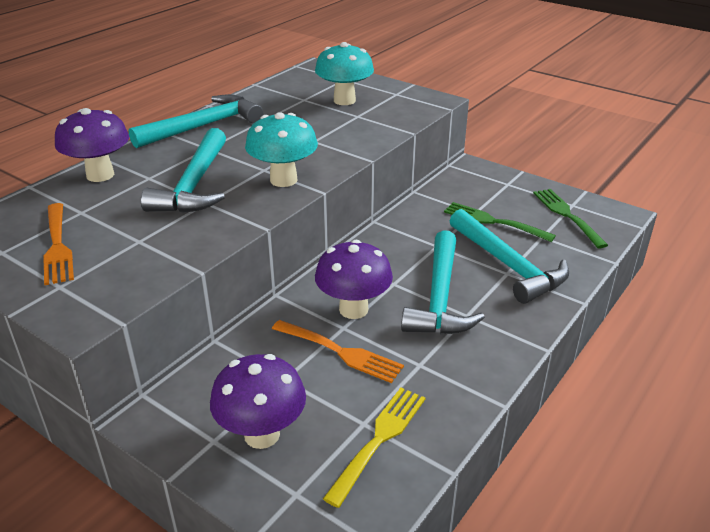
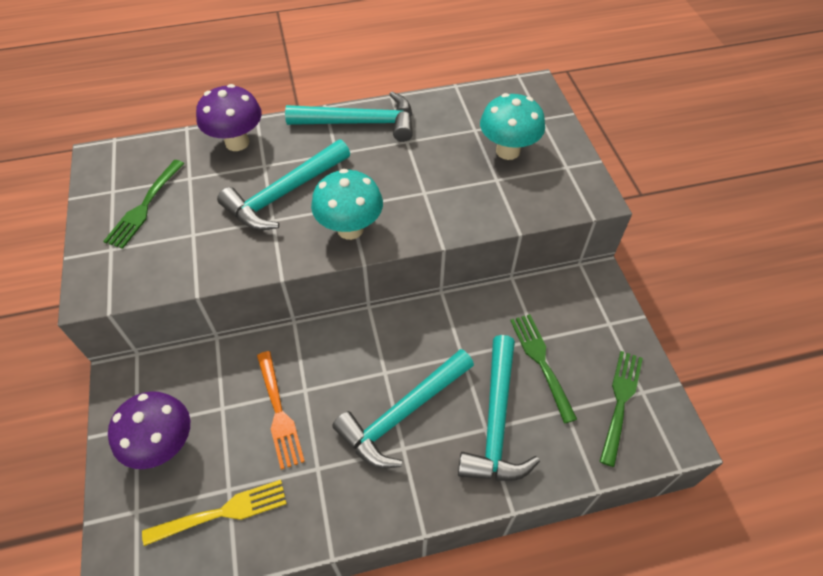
camera: 40 degrees right, 20 degrees up
orange fork [43,203,74,285] -> green fork [103,160,185,249]
purple mushroom [315,240,393,319] -> none

